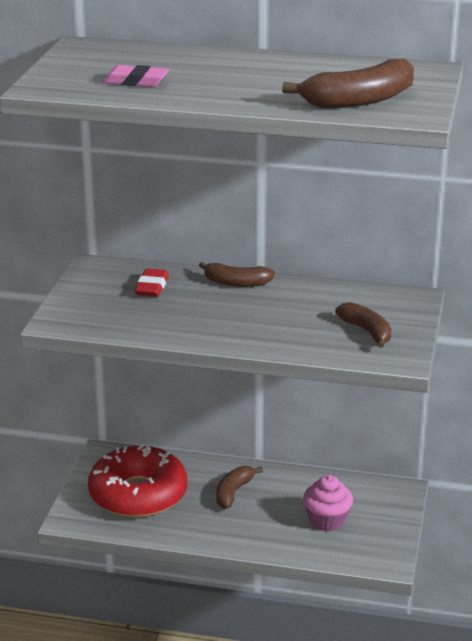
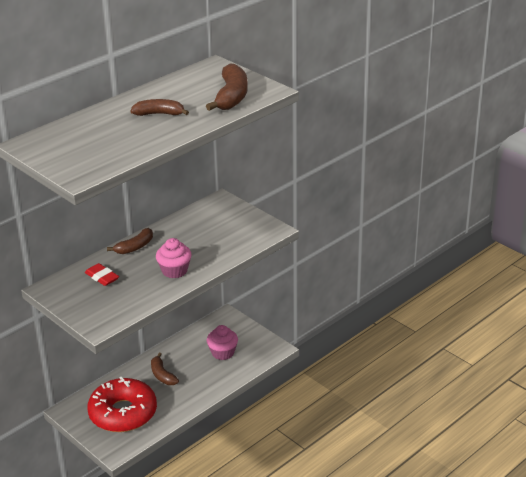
camera: 55 degrees left, 5 degrees up
pink eraser [103,65,169,87] -> none
brown banana [335,302,391,348] -> brown banana moved to [130,99,189,116]
none -> pink cupcake [156,238,191,278]

